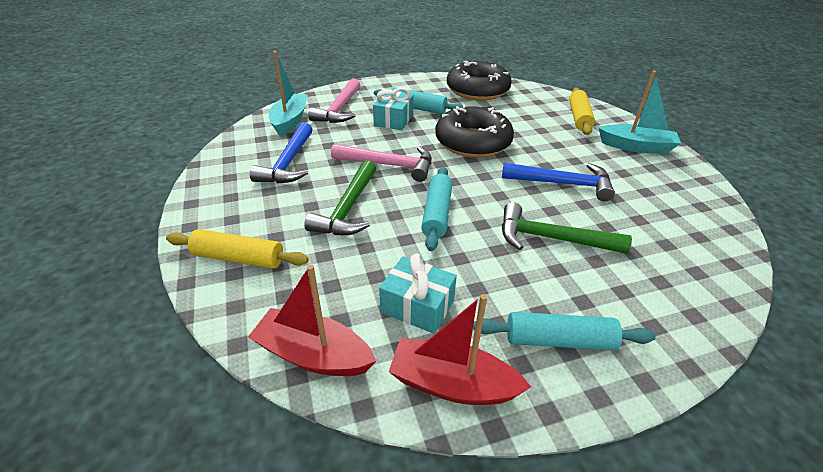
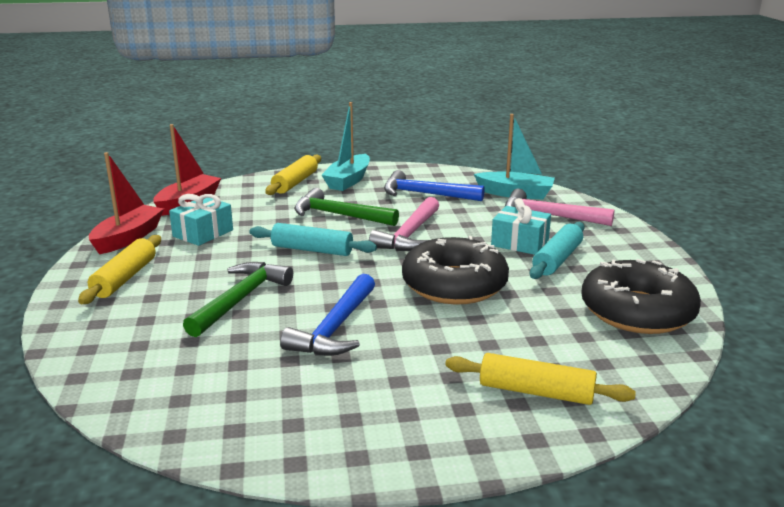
camera: 100 degrees right, 15 degrees down
turquoise rolling pin [473,312,655,351] -> yellow rolling pin [78,235,161,304]
turquoise boat [599,71,681,154] -> turquoise boat moved to [322,102,370,191]

